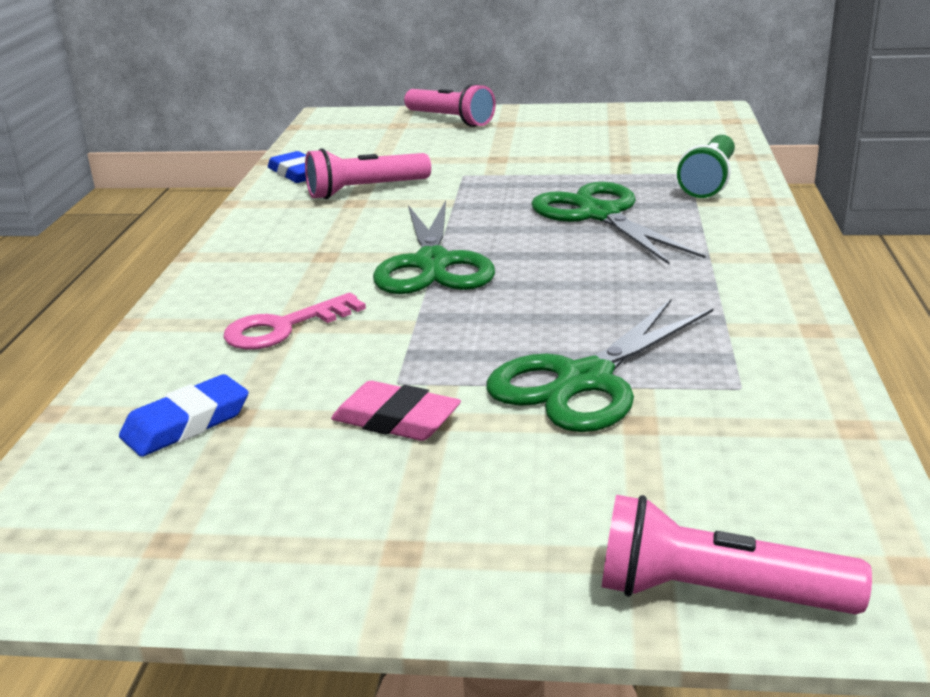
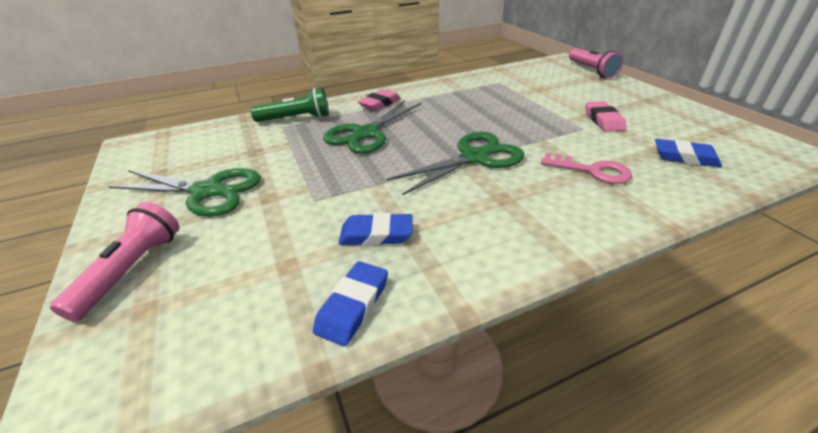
camera: 120 degrees left, 10 degrees up
pink flashlight [305,148,431,199] -> blue eraser [339,213,412,246]
green scissors [487,299,713,432] -> green scissors moved to [108,168,261,217]
none -> pink eraser [358,89,400,111]

